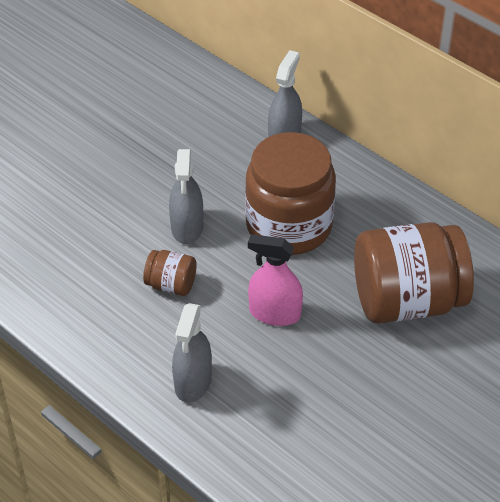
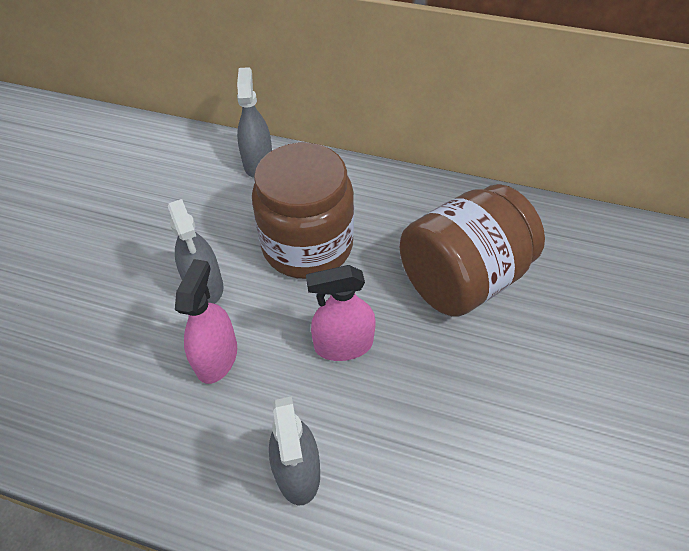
camera: 25 degrees left, 5 degrees up
brown jar [143,250,197,296] -> pink spray bottle [175,259,237,384]

